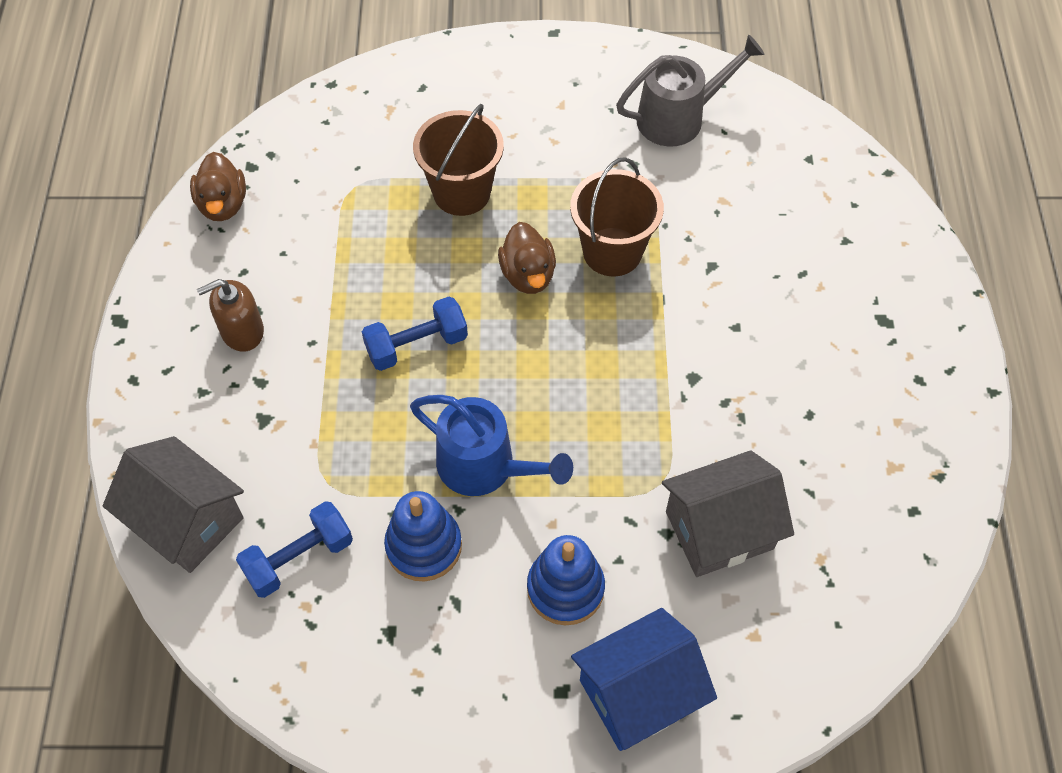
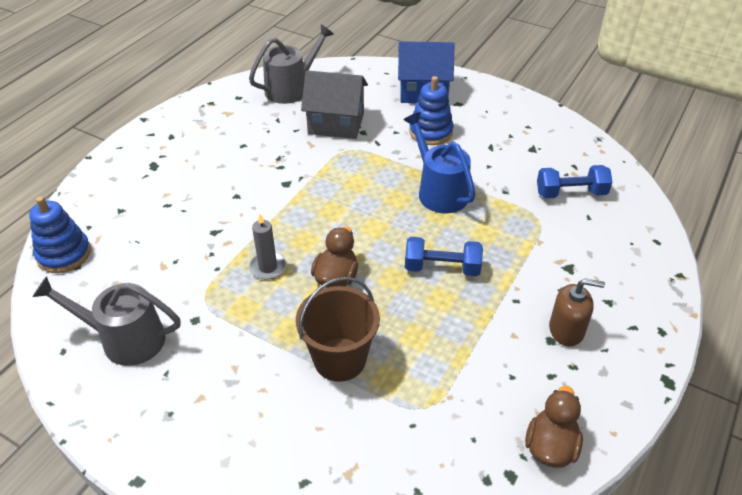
camera: 150 degrees left, 15 degrees down
grey house [103,436,244,573] -> none
blue stacking toy [384,491,462,581] -> blue stacking toy moved to [29,196,91,273]
brown bucket [570,157,664,276] -> grey candle [249,214,286,279]
none -> grey watering can [249,24,334,104]

